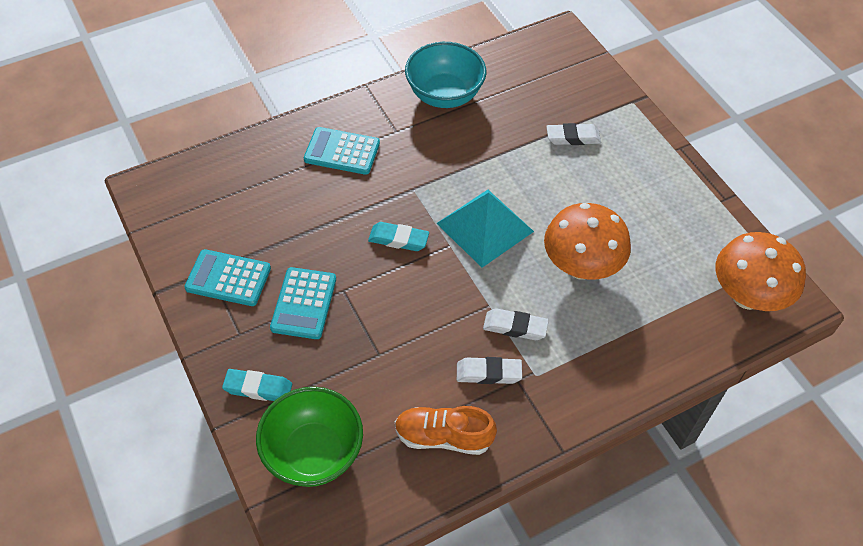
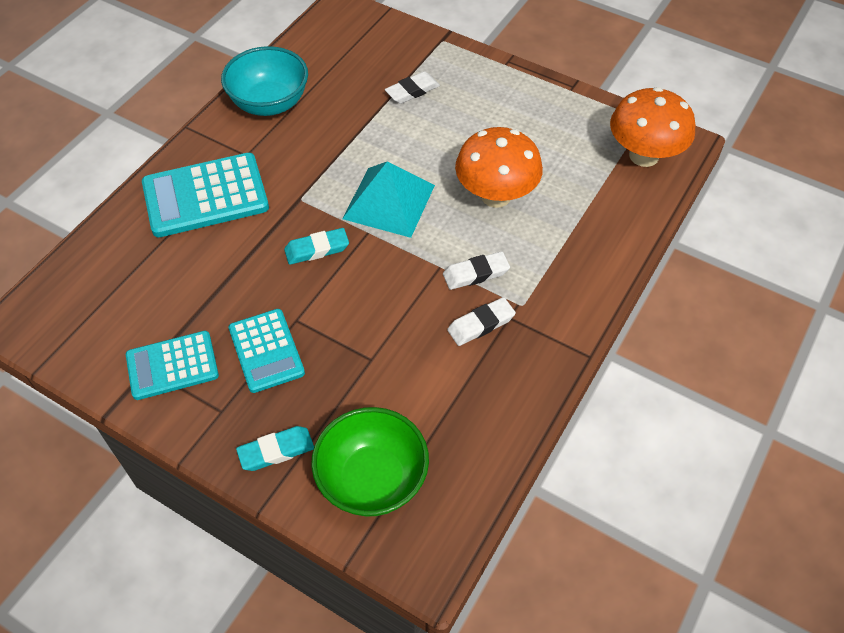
camera: 30 degrees left, 0 degrees up
turquoise calculator [304,127,380,175] -> turquoise calculator [142,153,269,237], size x1.55
orange shoe [395,406,497,455] -> none

